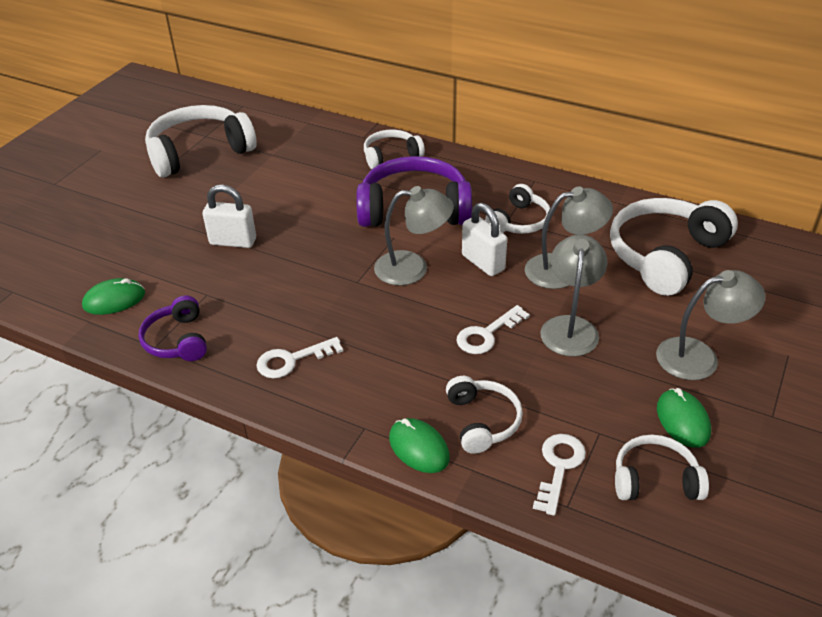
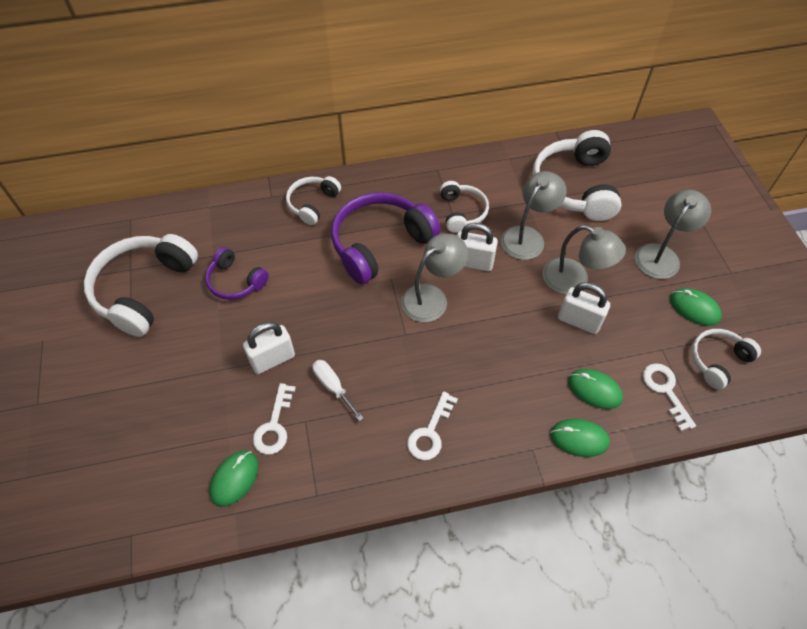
camera: 40 degrees left, 15 degrees up
purple headphones [139,295,207,361] -> purple headphones moved to [205,247,269,300]
white headphones [446,376,523,454] -> green mouse [568,369,623,409]
white key [457,305,530,354] -> white key moved to [253,383,296,455]
grey lamp [540,234,607,356] -> grey lamp turned 150 degrees clockwise [543,225,626,294]
none -> white screwdriver [312,360,363,421]
none -> white padlock [558,282,610,334]

